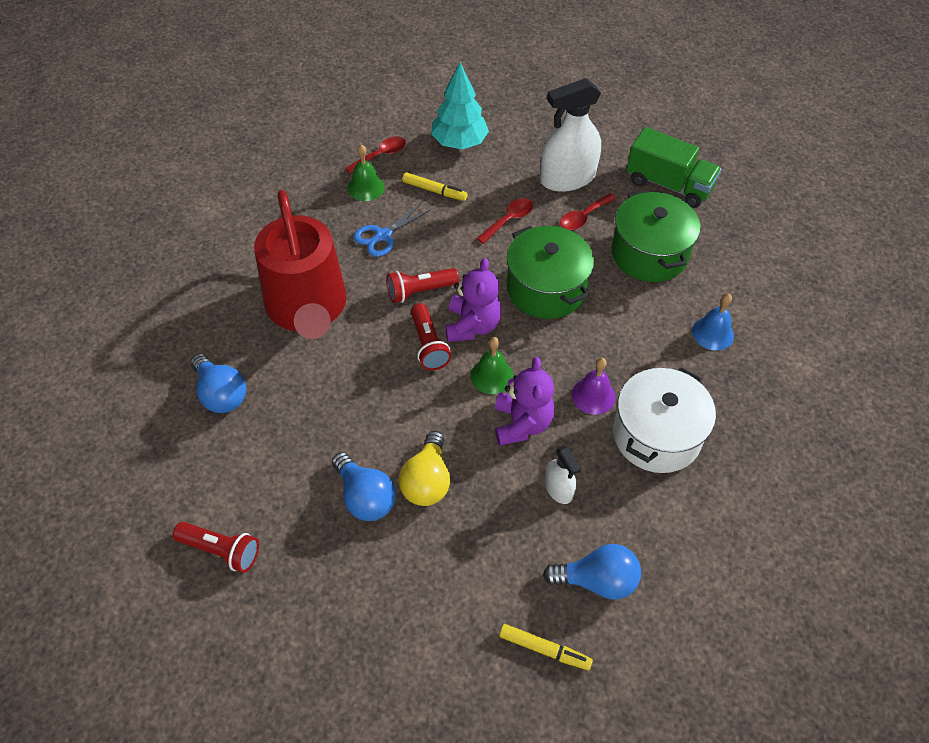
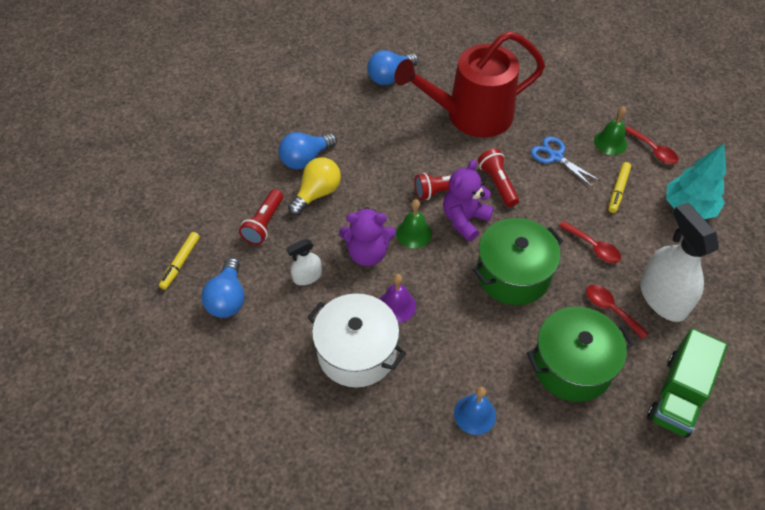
camera: 90 degrees right, 0 degrees up
red flashlight [173,522,259,573] -> red flashlight moved to [239,189,283,245]
yellow light bulb [399,431,450,506] -> yellow light bulb turned 120 degrees clockwise [288,157,341,215]
purple teddy bear [446,258,502,342] -> purple teddy bear turned 120 degrees clockwise [443,160,494,242]

